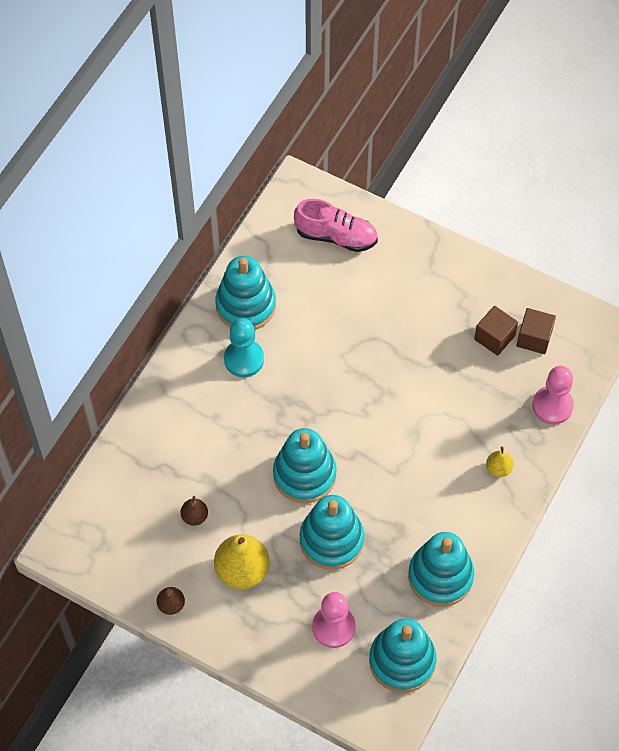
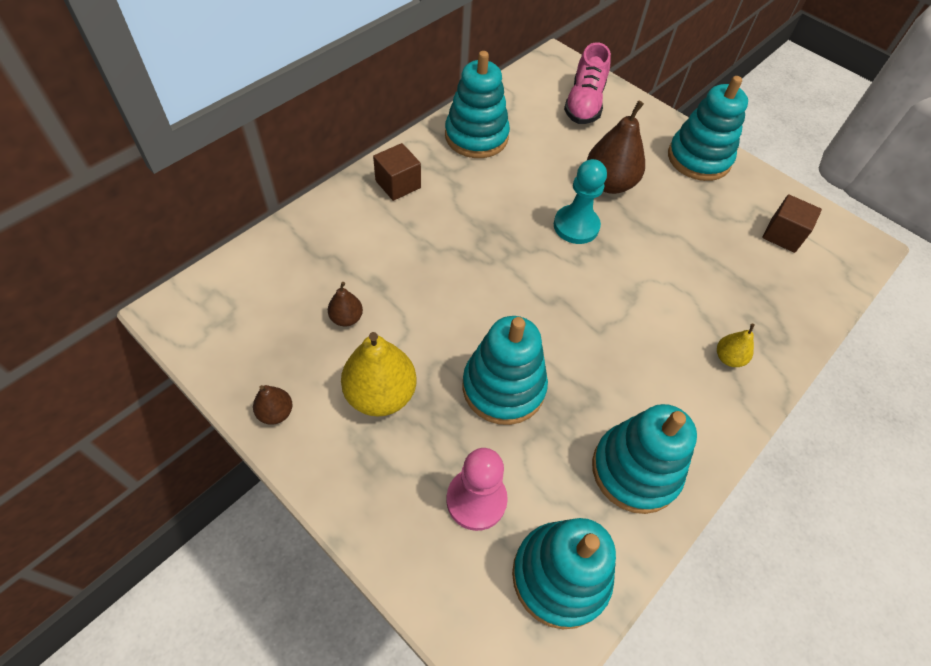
camera: 10 degrees right, 5 degrees down
turquoise pawn [224,318,264,377] -> turquoise pawn moved to [554,159,607,244]
turquoise stacking toy [273,428,337,503] -> turquoise stacking toy moved to [668,76,748,181]
pink shoe [294,199,378,252] -> pink shoe turned 75 degrees clockwise [564,42,611,124]
brown cube [474,306,518,356] -> brown cube moved to [373,143,421,201]
pink pawn [532,366,574,424] -> none
none -> brown pear [587,100,645,194]

